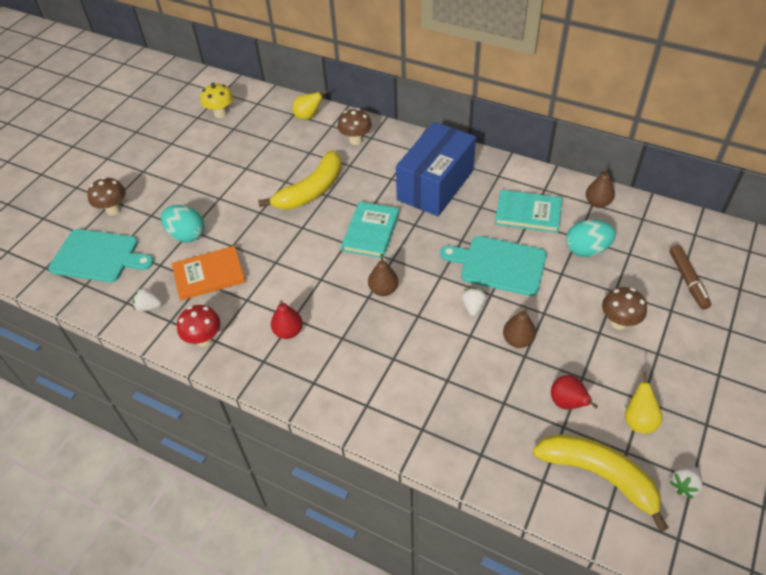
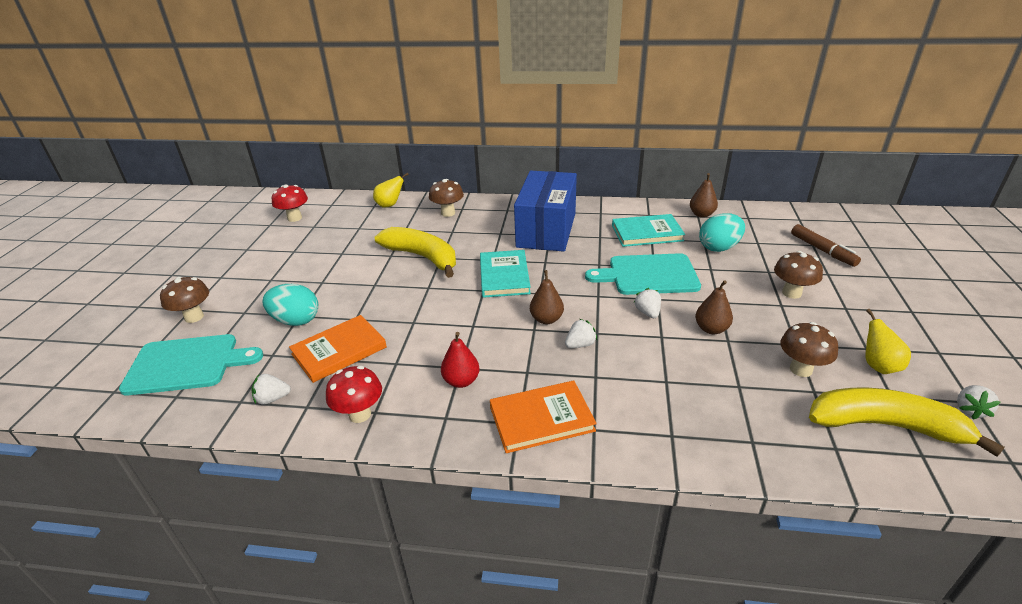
camera: 20 degrees left, 15 degrees down
yellow mushroom [200,83,233,118] -> red mushroom [272,184,308,222]
yellow banana [258,150,342,209] -> yellow banana turned 75 degrees counterclockwise [375,227,456,278]
red pear [551,375,598,410] -> brown mushroom [780,322,838,377]
none -> orange book [490,381,597,453]
none -> white strawberry [565,319,597,348]

